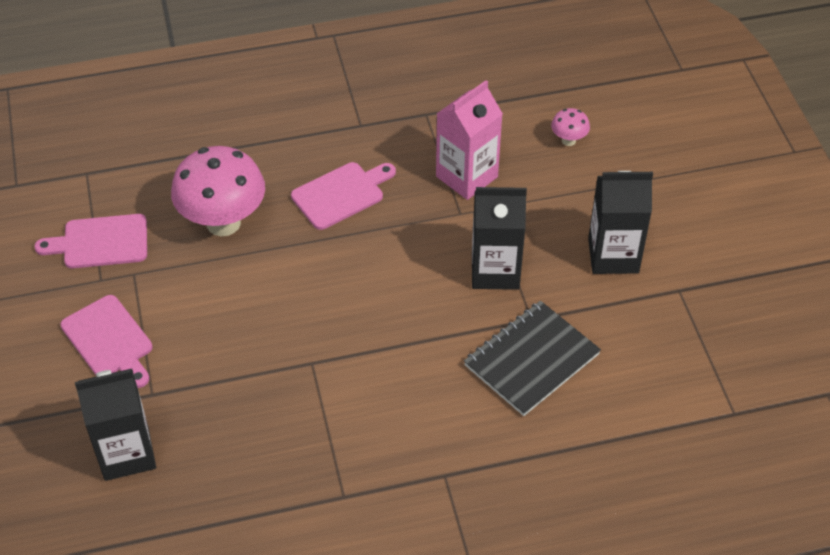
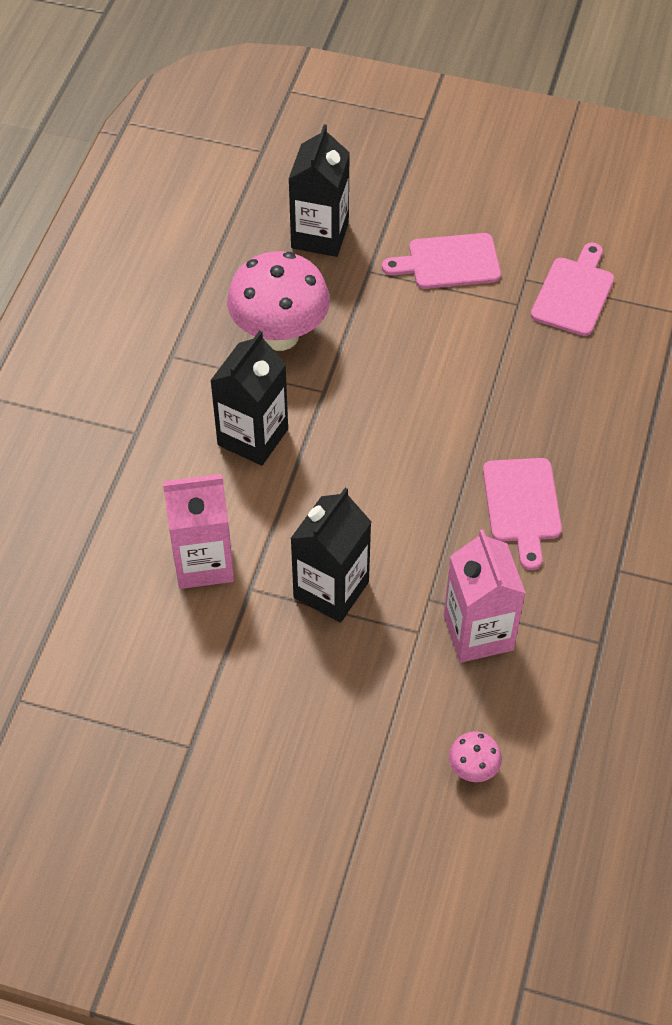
camera: 120 degrees right, 5 degrees up
pink mushroom [171,146,265,236] -> pink mushroom moved to [227,251,330,351]
black notebook [464,301,601,416] -> pink carton [163,474,234,589]
black carton [588,171,653,274] -> black carton moved to [210,330,288,466]

